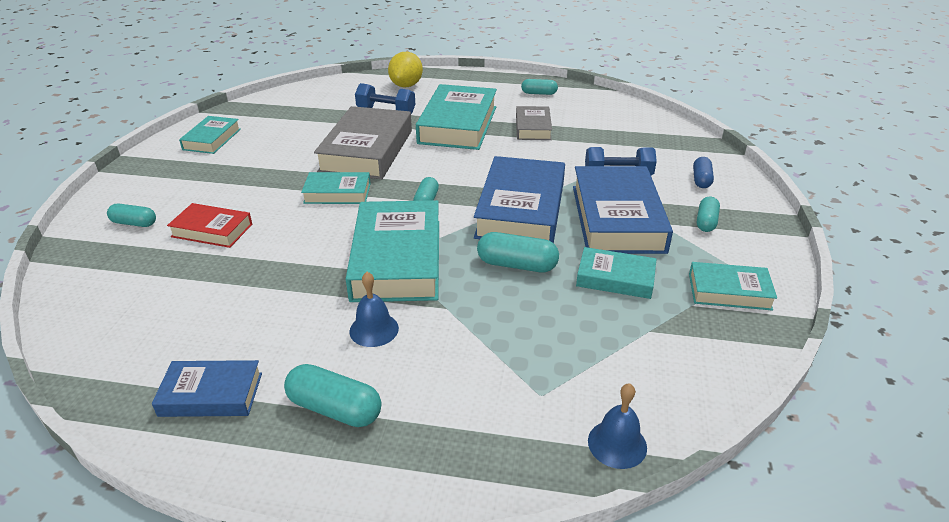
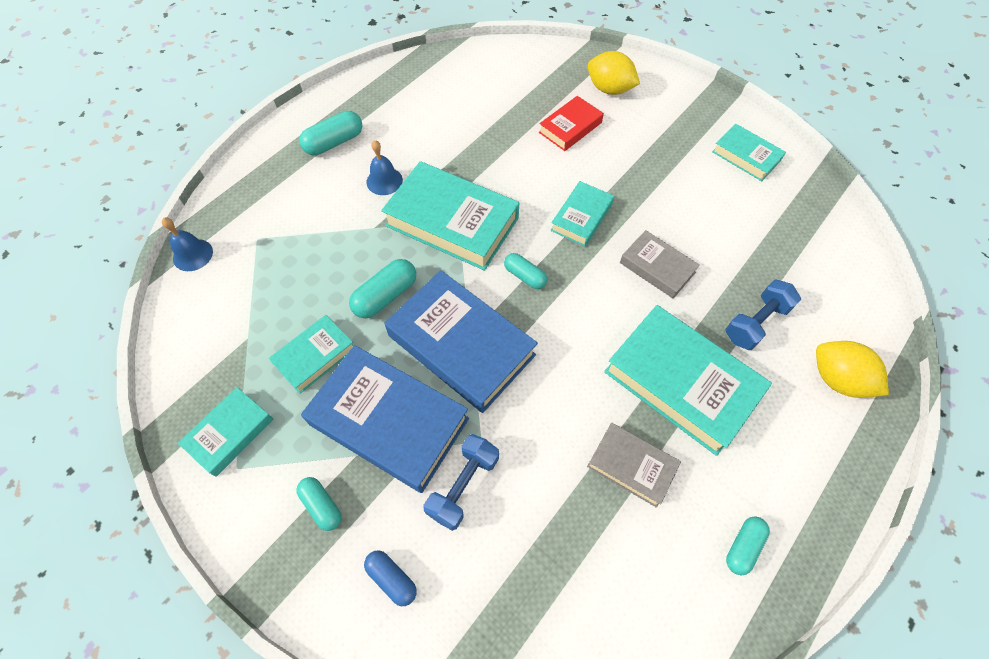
camera: 120 degrees right, 25 degrees up
turquoise capsule [107,204,156,227] -> yellow lemon [588,51,640,95]
blue book [152,360,262,417] -> none
grey book [314,106,412,179] -> grey book [620,230,700,299], size x0.54

